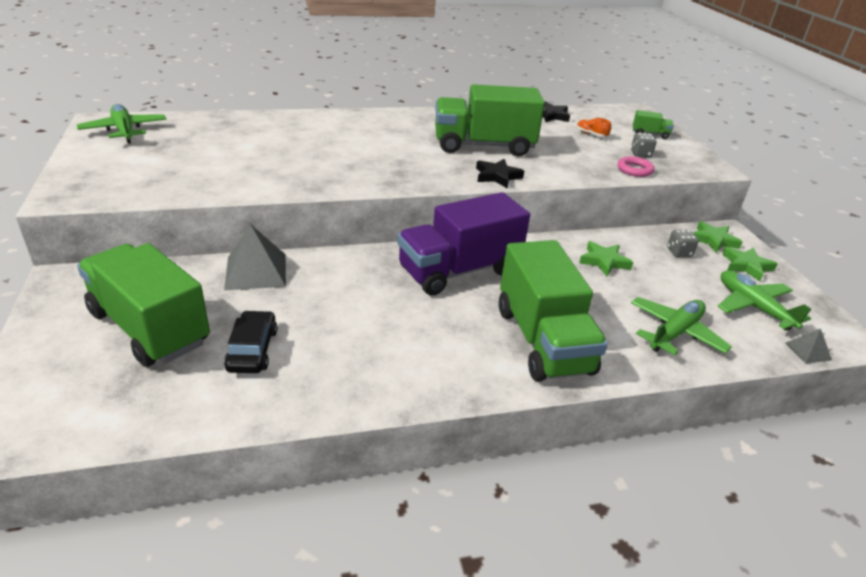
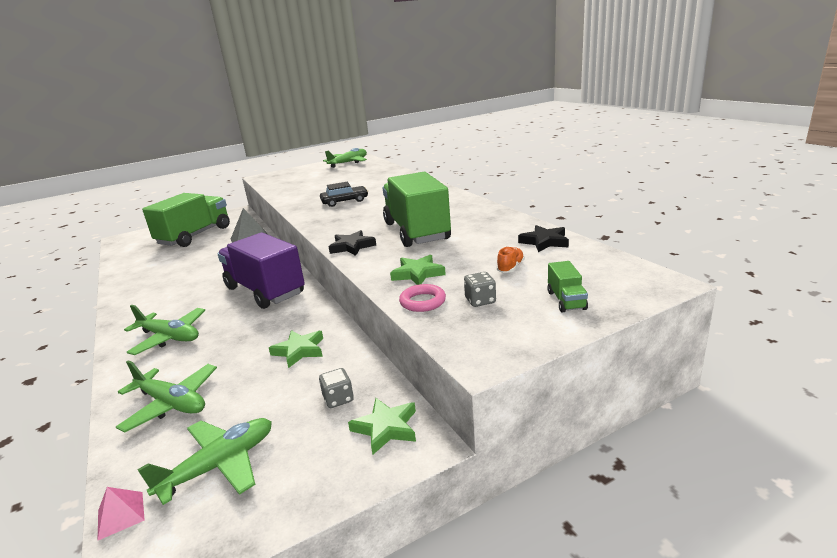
camera: 80 degrees right, 10 degrees down
black car [224,310,277,373] -> black car moved to [320,182,368,207]
green truck [499,240,608,382] -> green plane [124,305,205,355]
green star [722,247,777,281] -> green star moved to [390,255,446,285]
grey pyramid [785,329,832,364] -> pink pyramid [98,487,145,540]

